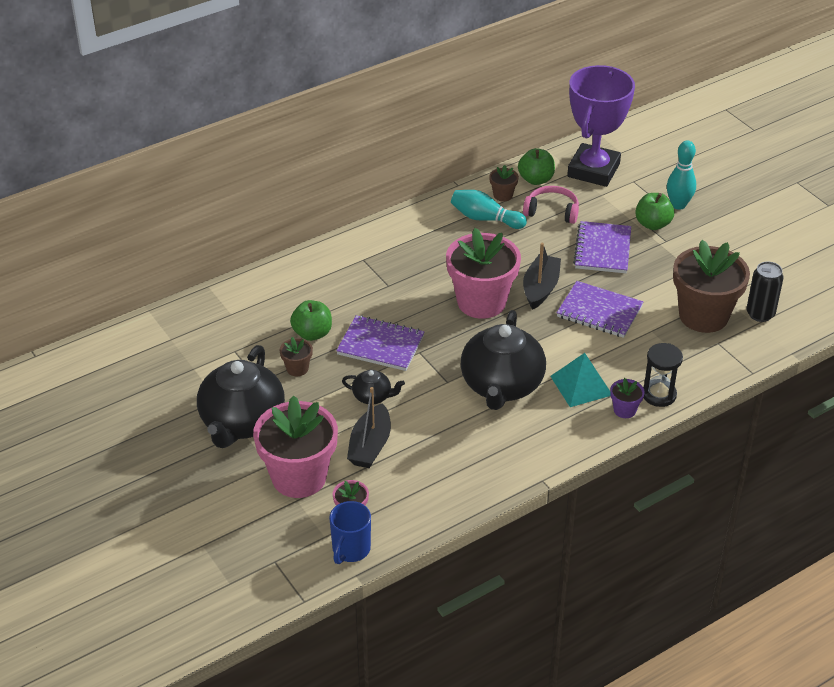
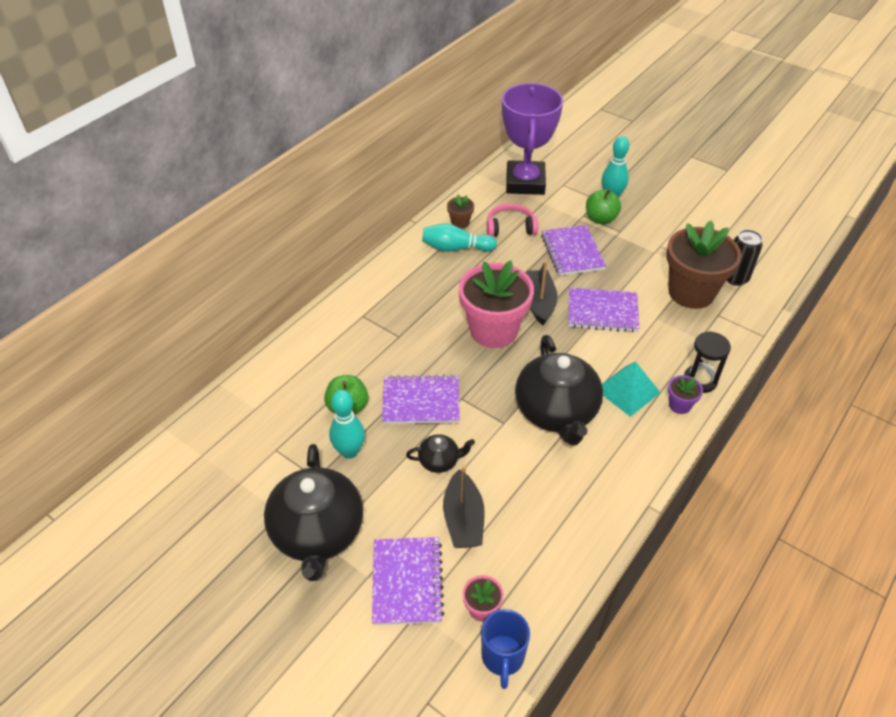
camera: 20 degrees left, 5 degrees up
pink flower pot [253,395,338,498] -> purple notebook [372,537,444,625]
brown flower pot [280,337,313,376] -> turquoise bowling pin [329,390,365,459]
green apple [518,148,555,185] -> none

